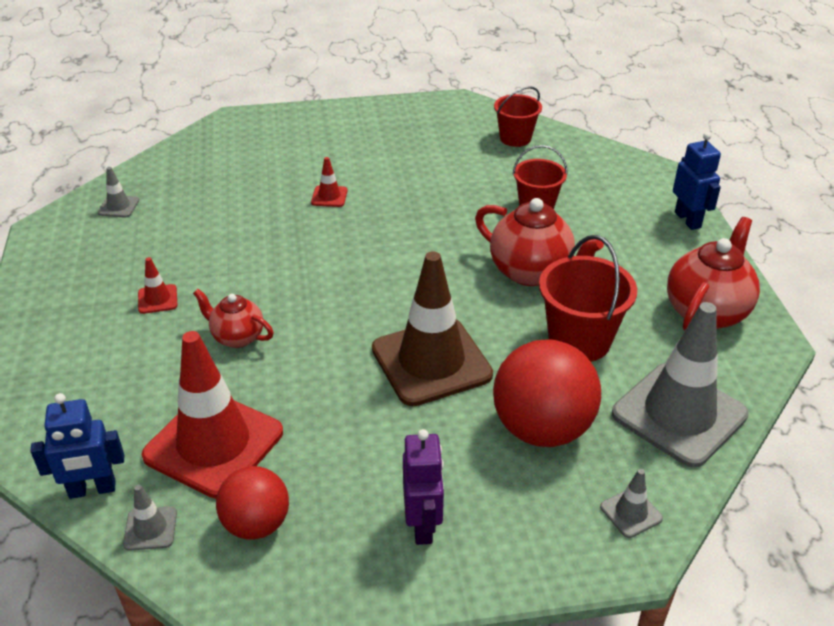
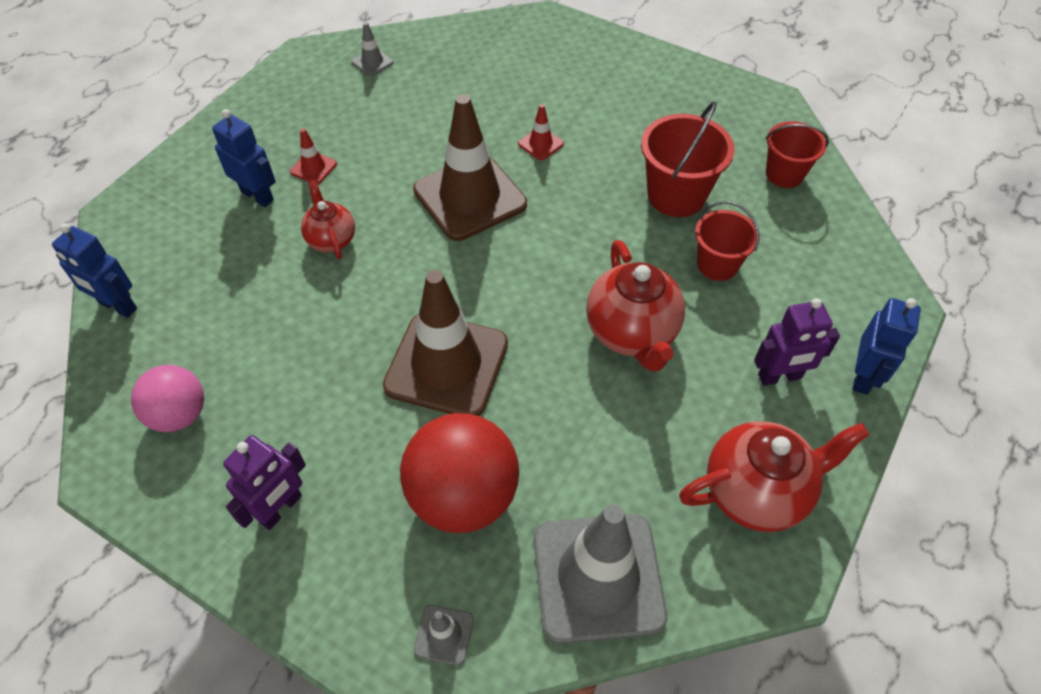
camera: 40 degrees right, 15 degrees up
grey traffic cone [123,485,177,551] -> none
red traffic cone [142,331,283,499] -> none
red ball [216,466,289,540] -> pink ball [131,365,204,432]
red bucket [539,235,637,362] -> red bucket moved to [641,101,734,217]
none -> blue robot [212,109,276,207]
none -> brown traffic cone [413,94,527,241]
none -> purple robot [754,298,840,386]

